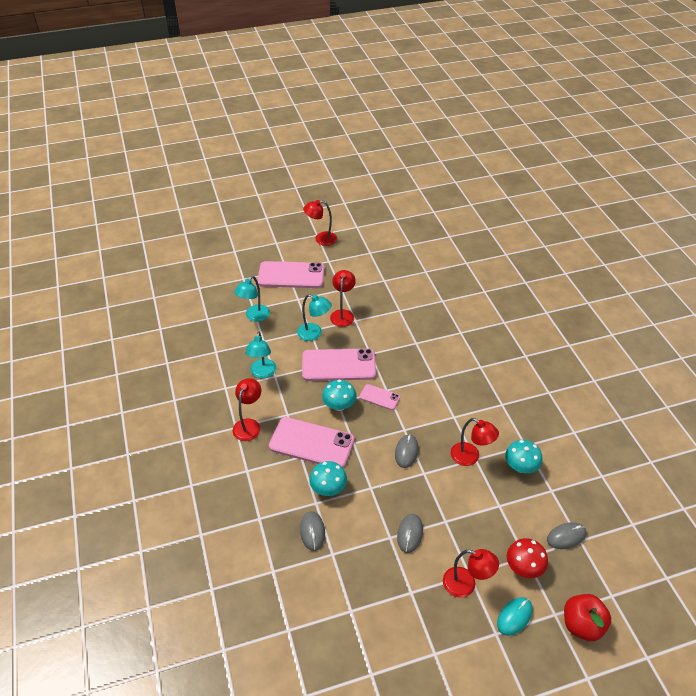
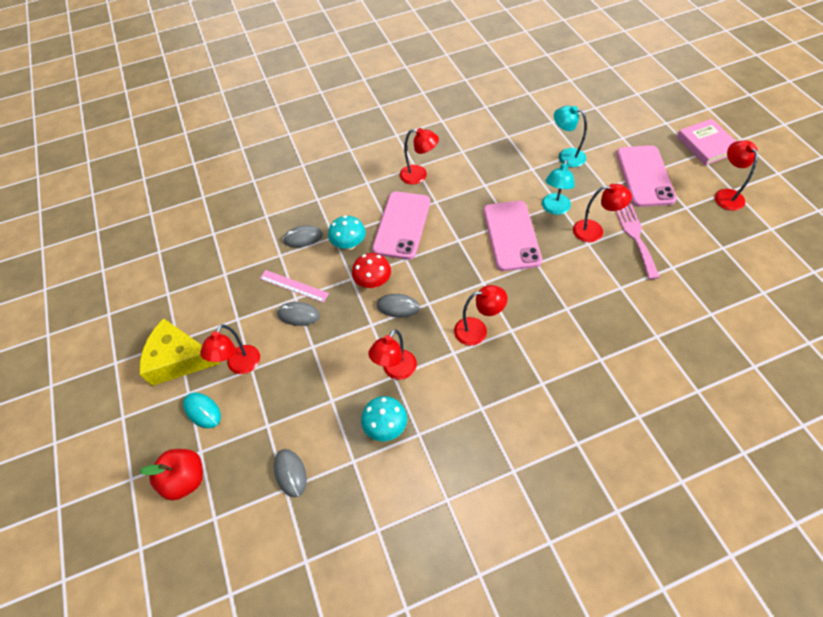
camera: 90 degrees right, 10 degrees up
turquoise lamp [245,332,276,378] -> none
turquoise mushroom [322,380,357,411] -> none
pink phone [359,384,400,410] -> none
red mushroom [507,538,548,578] -> red mushroom moved to [352,253,391,288]
none -> yellow cheese [140,318,220,386]
none -> pink ruler [260,270,329,303]
none -> red lamp [454,285,508,346]
none -> pink fork [616,203,660,279]
none -> pink book [677,119,736,165]

